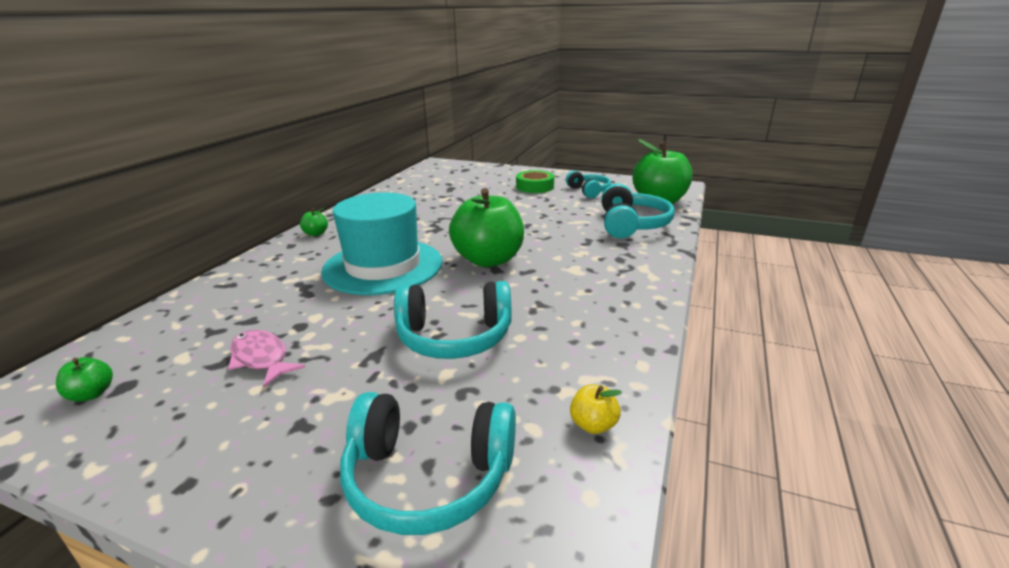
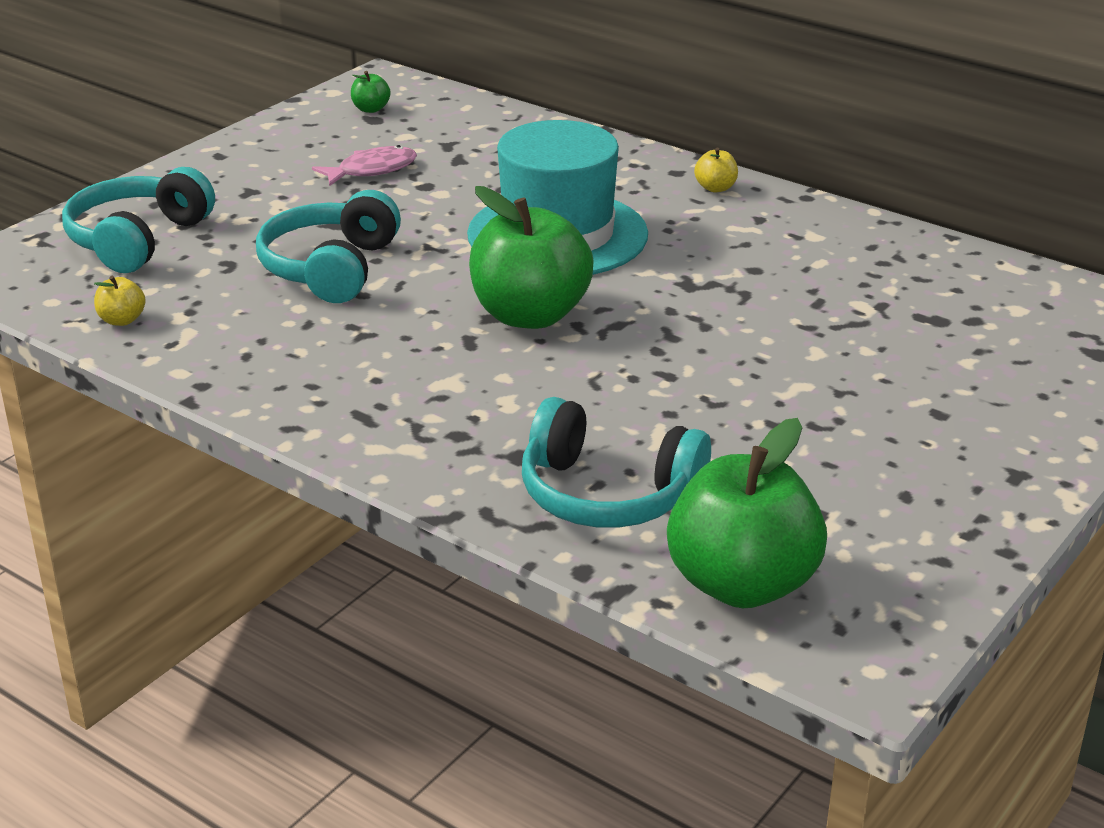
camera: 105 degrees right, 5 degrees up
green apple [300,208,328,236] -> yellow apple [694,148,738,192]
green tape [516,170,554,193] -> none
turquoise headphones [566,171,611,198] -> none

